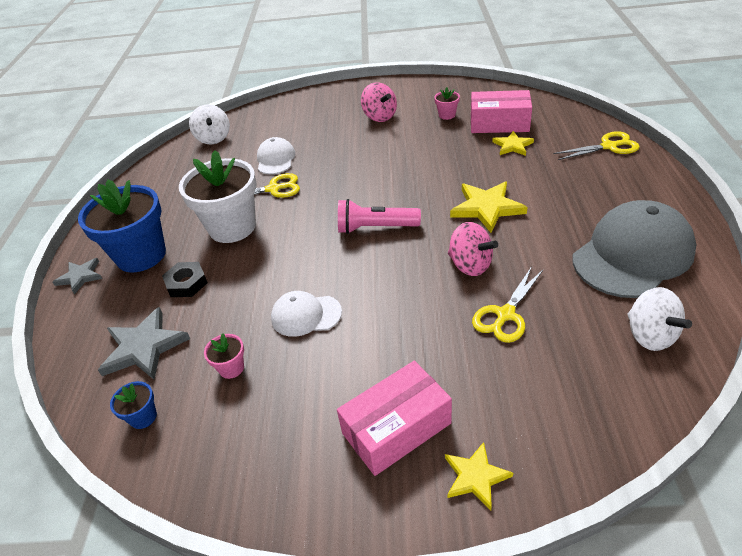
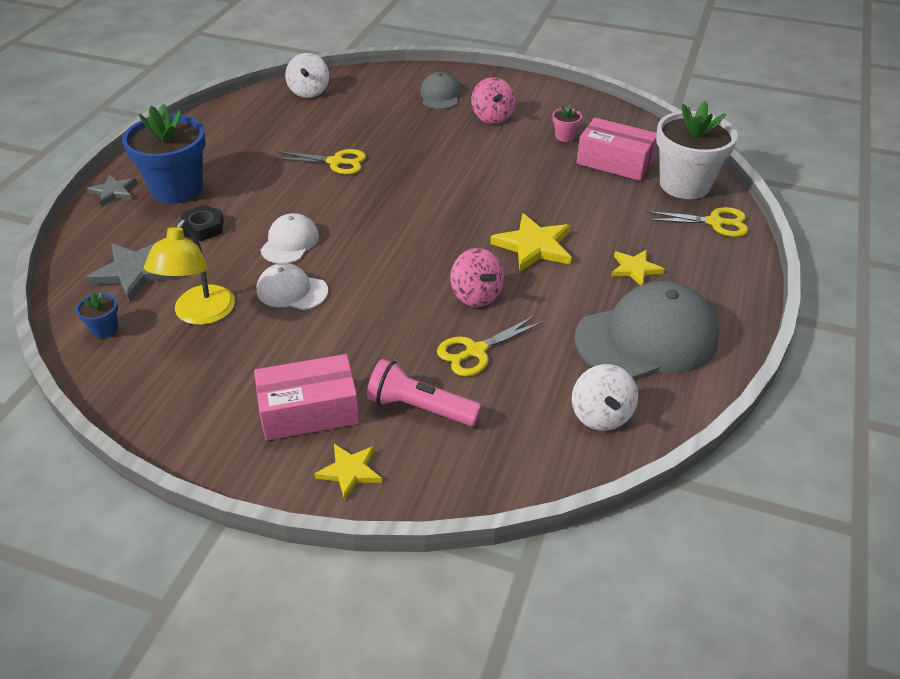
camera: 15 degrees right, 0 degrees up
white flower pot [179,150,257,243] -> white flower pot moved to [656,101,738,199]
pink flower pot [204,333,244,379] -> yellow lamp [144,219,235,325]
white cap [257,137,295,174] -> white cap moved to [260,213,319,264]
pink flashlight [338,199,421,234] -> pink flashlight moved to [367,359,482,426]
yellow star [492,131,534,156] -> yellow star moved to [611,250,664,286]
none -> grey cap [420,72,461,109]

